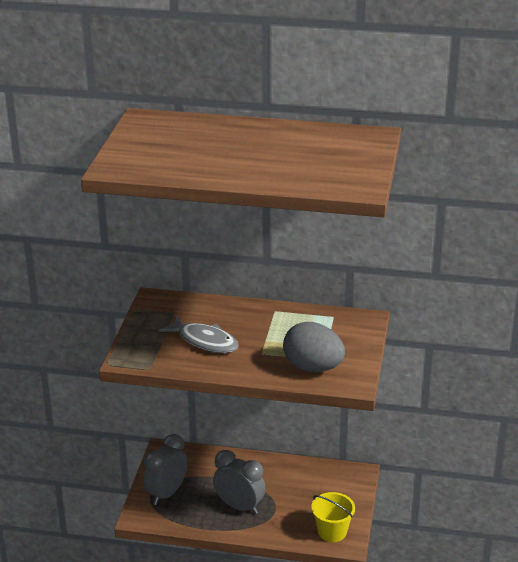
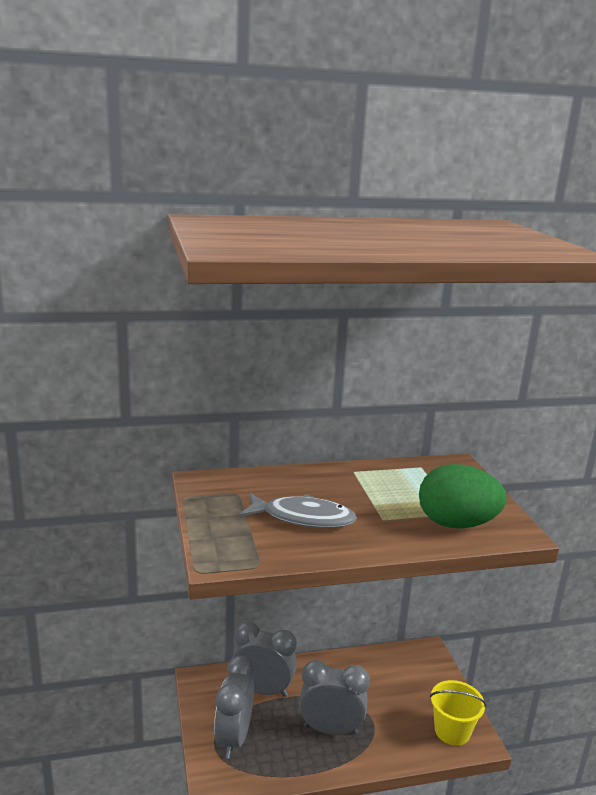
camera: 25 degrees left, 10 degrees down
grey egg [283,322,345,372] -> green egg [419,464,507,529]
none -> grey clock [232,622,297,697]

